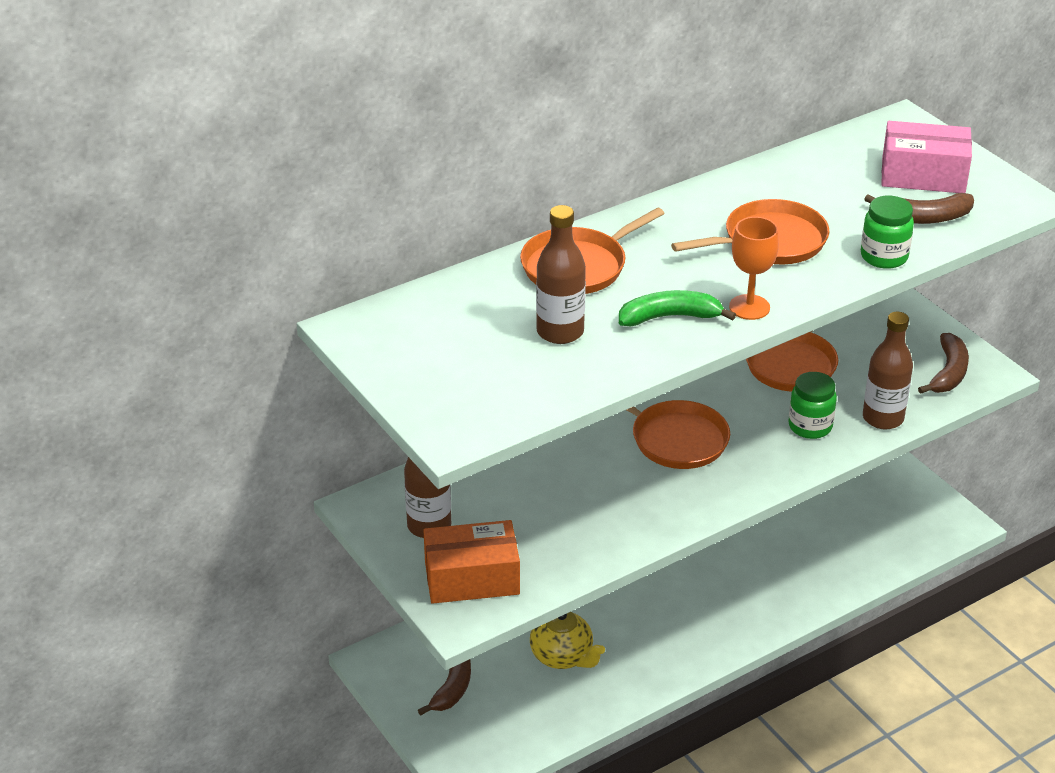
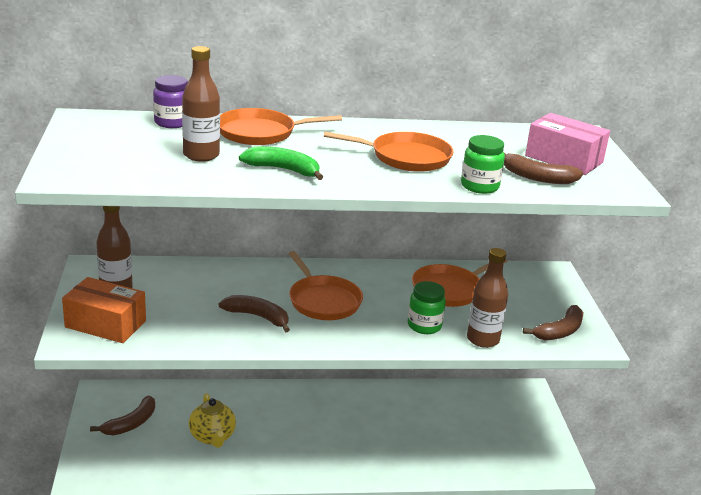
camera: 25 degrees right, 10 degrees down
orange goblet [729,217,779,320] -> none
none -> purple jar [153,75,188,128]
none -> brown banana [218,295,290,332]

